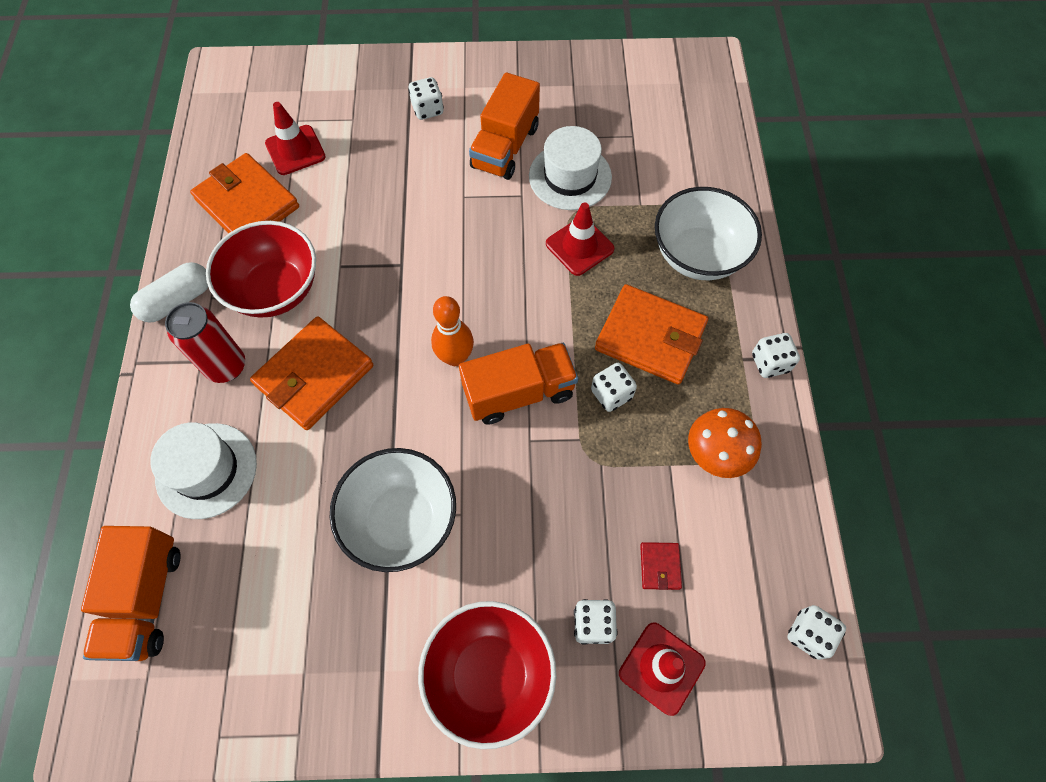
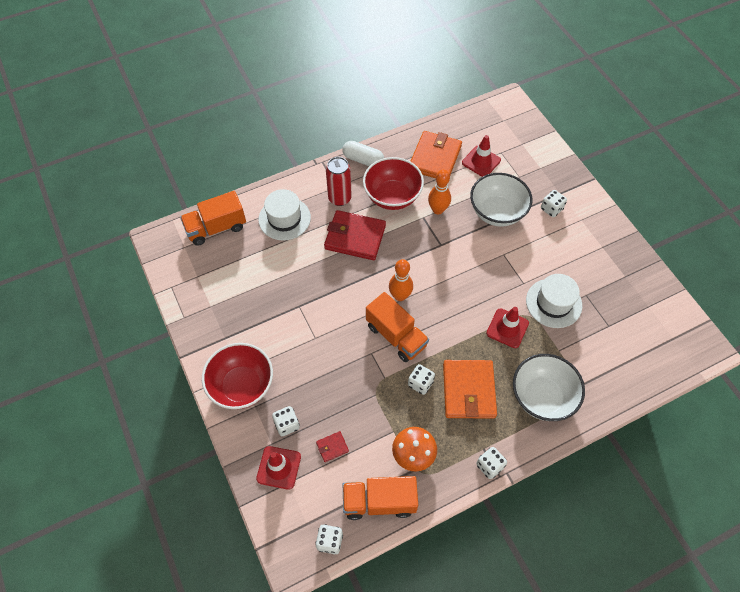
camera: 65 degrees right, 5 degrees down
orange wallet [250,316,373,430] -> red wallet [324,210,386,260]
white bowl [330,448,456,572] -> white bowl moved to [470,173,532,227]
orange truck [469,72,540,180] -> orange truck moved to [343,476,418,520]
none -> orange bowling pin [428,169,451,215]

